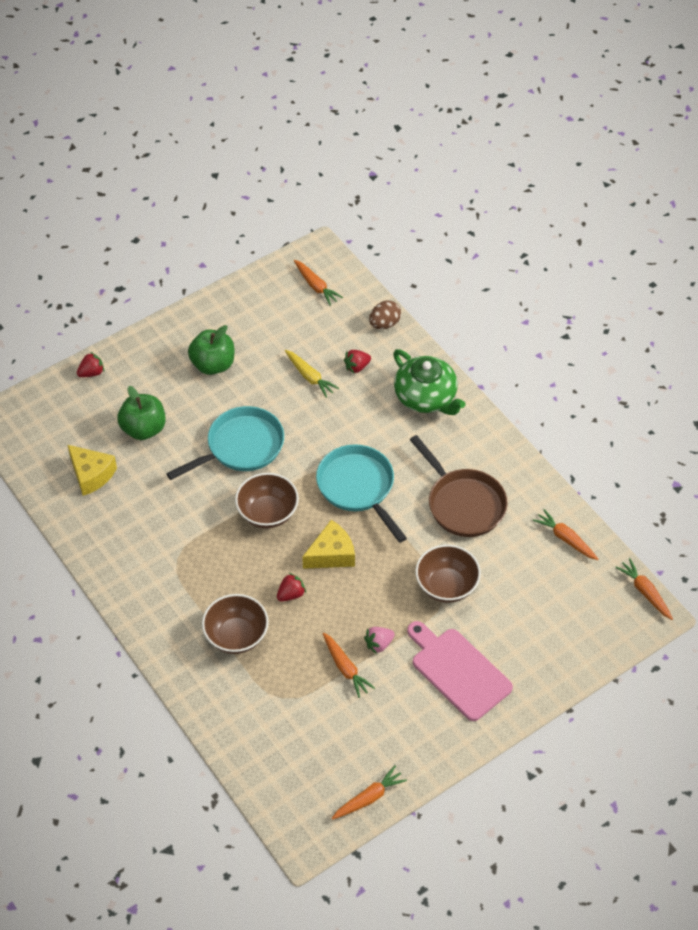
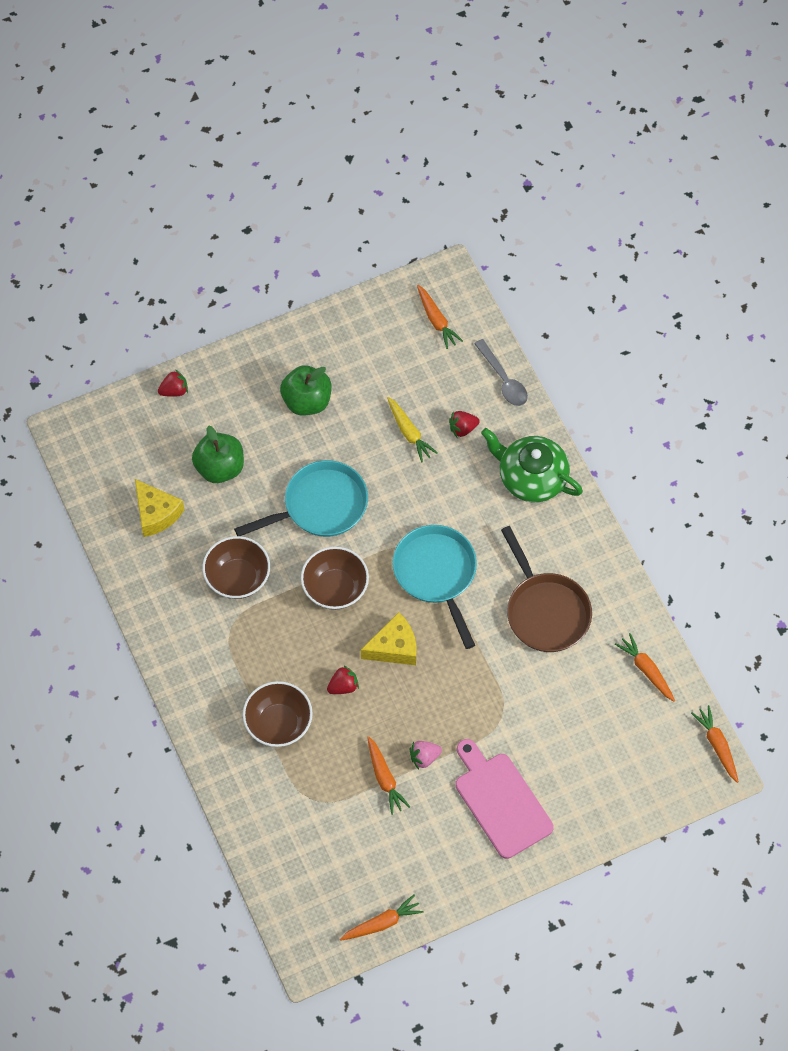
camera: 10 degrees right, 10 degrees up
brown egg [369,300,401,329] -> grey spoon [474,339,528,406]
green teapot [393,349,465,415] -> green teapot turned 150 degrees clockwise [481,428,583,502]
brown bowl [415,545,481,603] -> brown bowl moved to [202,536,270,599]

